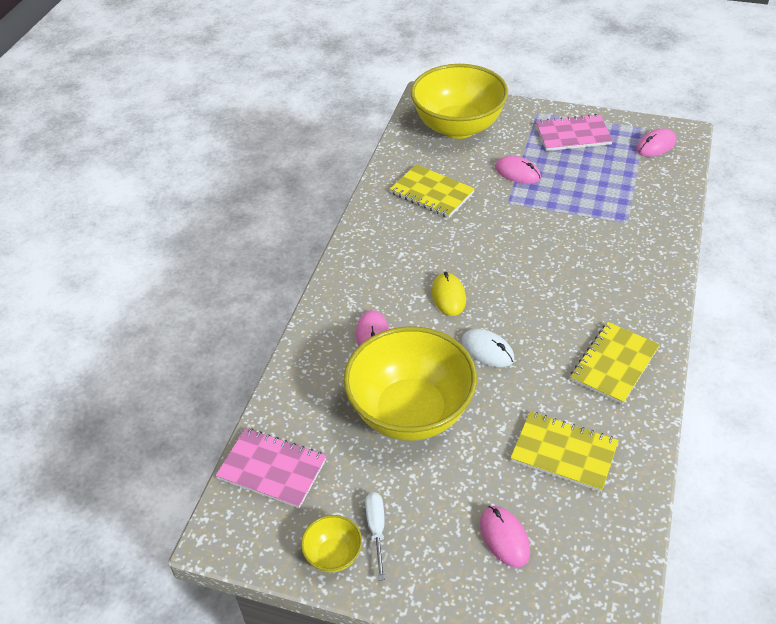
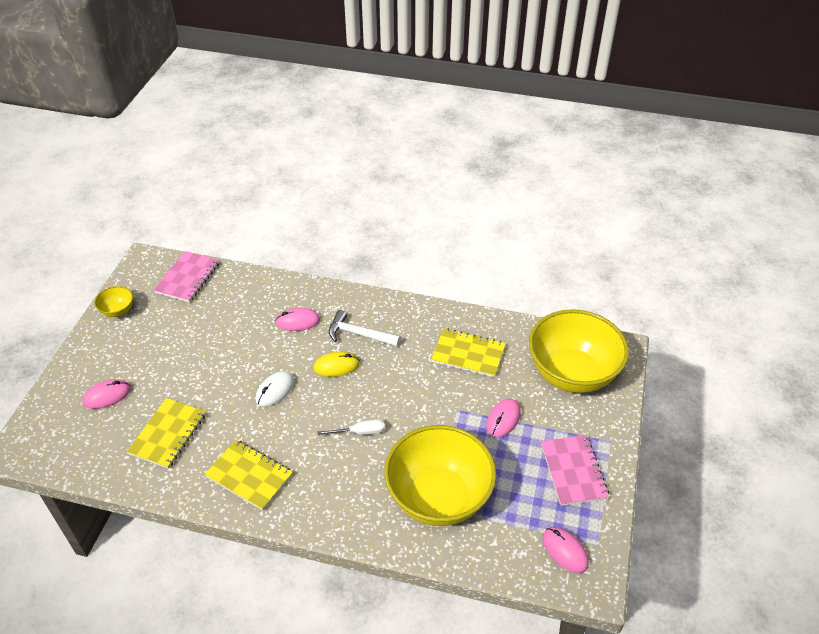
camera: 85 degrees right, 0 degrees up
yellow bowl [343,326,477,441] -> yellow bowl moved to [384,425,497,526]
white screwdriver [365,492,385,580] -> white screwdriver moved to [317,419,385,435]
yellow notebook [390,164,475,218] -> yellow notebook turned 75 degrees clockwise [431,328,506,377]
none -> white hammer [329,310,401,347]

